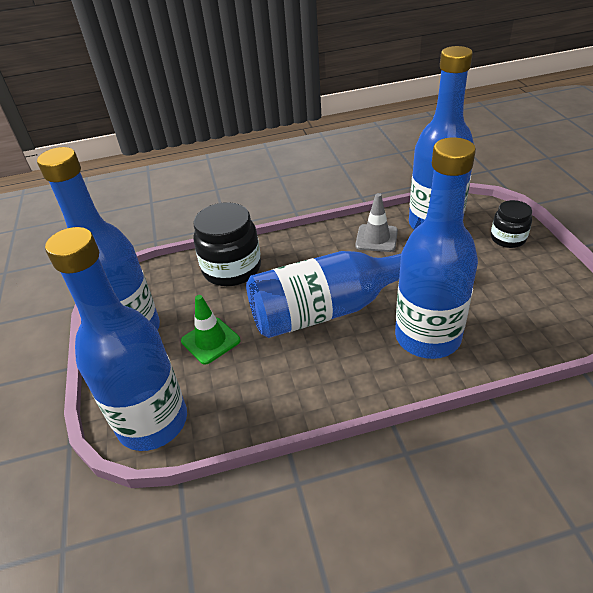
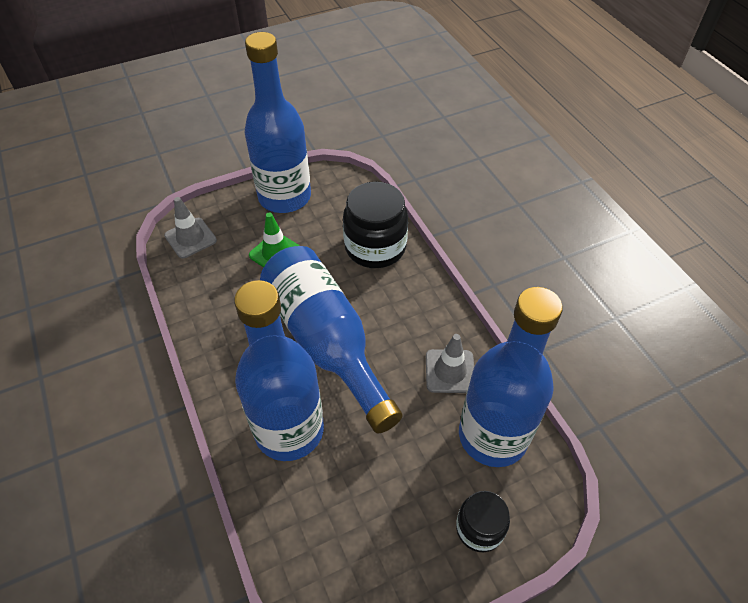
camera: 75 degrees right, 10 degrees up
blue bottle [45,227,187,451] -> grey traffic cone [164,197,217,259]

